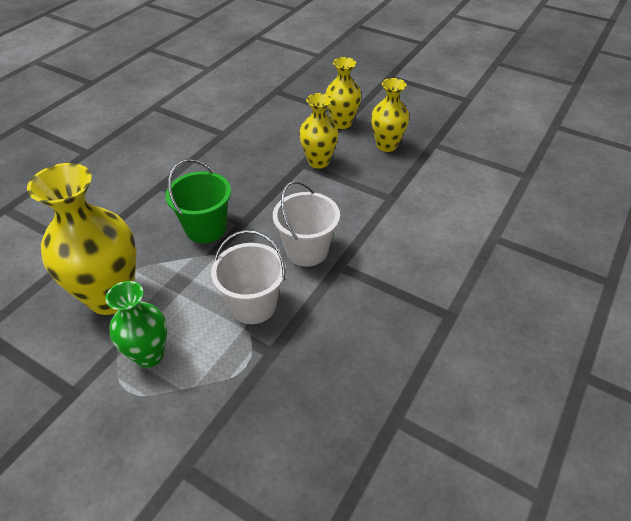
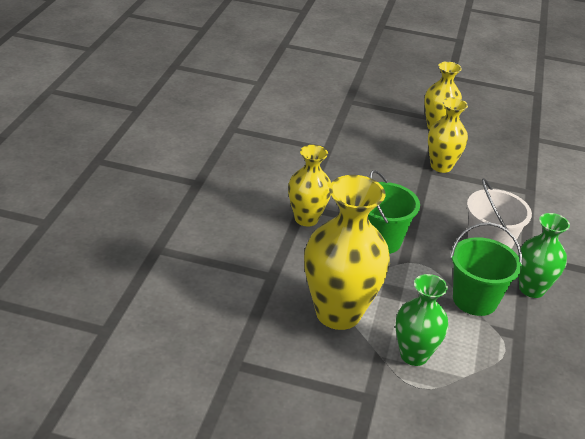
camera: 20 degrees left, 10 degrees down
white bucket [211,230,286,324] -> green bucket [450,223,522,316]
yellow vase [371,78,409,152] -> yellow vase moved to [288,145,331,226]
none -> green vase [518,213,570,298]

